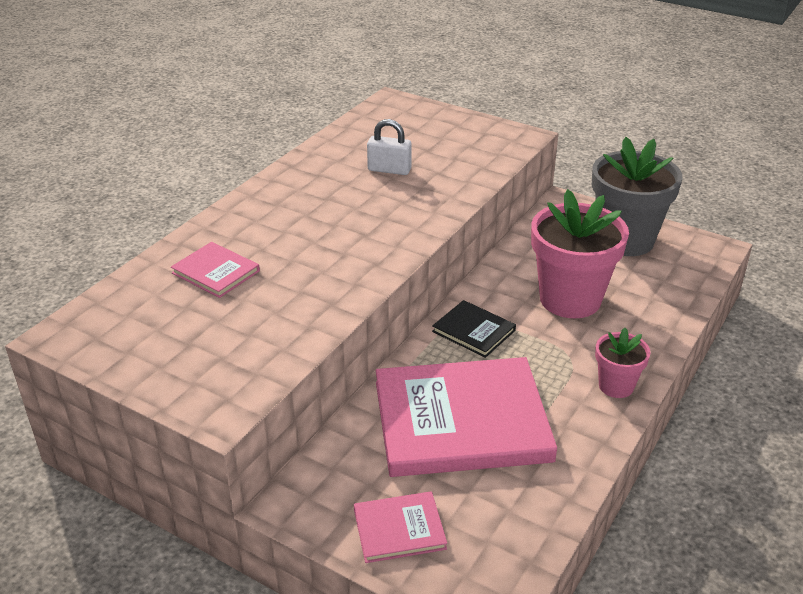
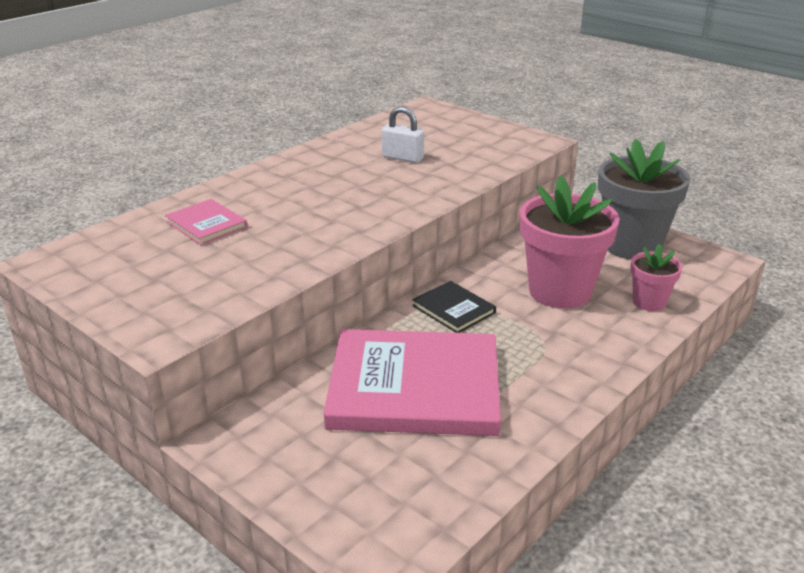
camera: 10 degrees right, 5 degrees down
pink book [354,491,447,563] -> none
pink flower pot [595,328,651,398] -> pink flower pot moved to [630,244,682,311]

